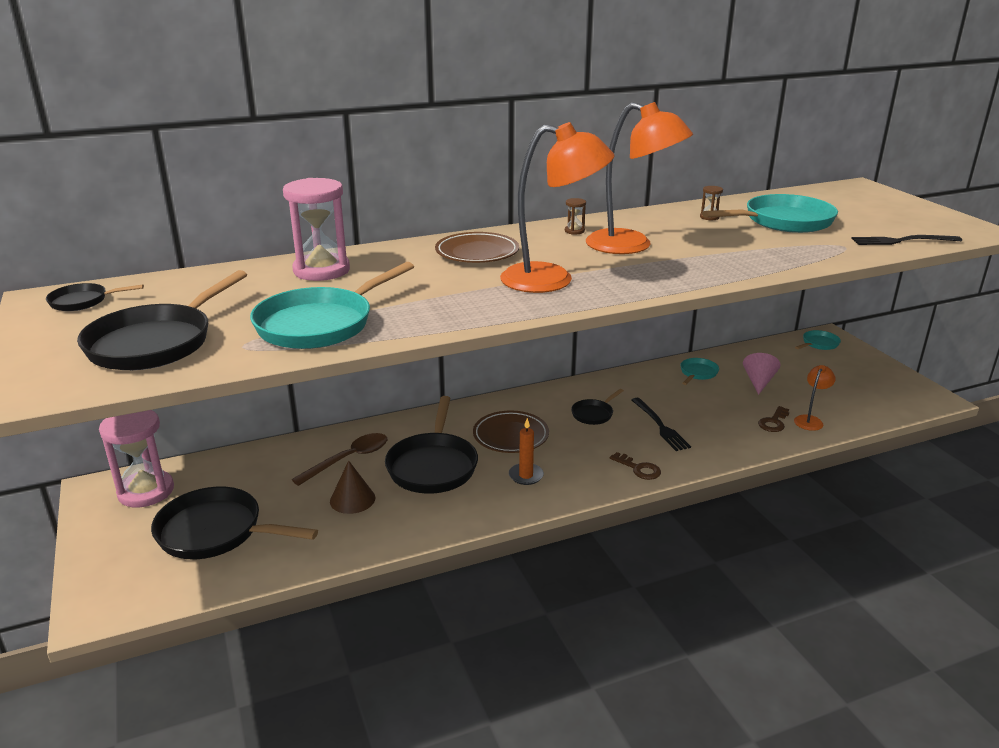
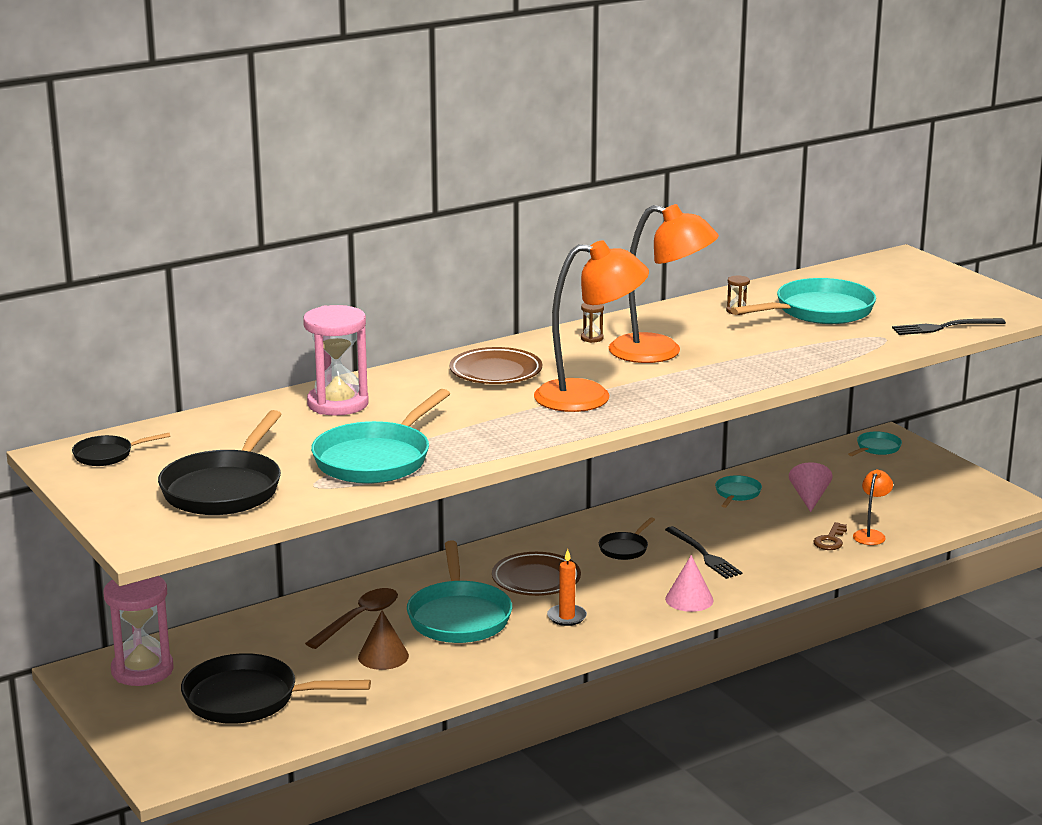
camera: 10 degrees left, 5 degrees down
black pan [385,396,478,494] -> turquoise pan [407,540,512,643]
brown key [610,452,661,480] -> pink cone [665,555,714,612]

